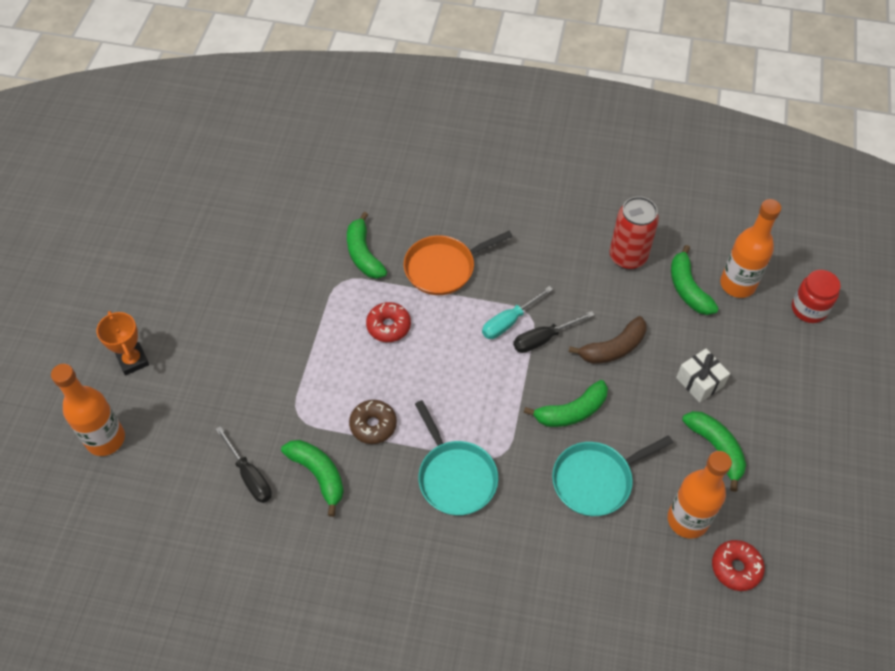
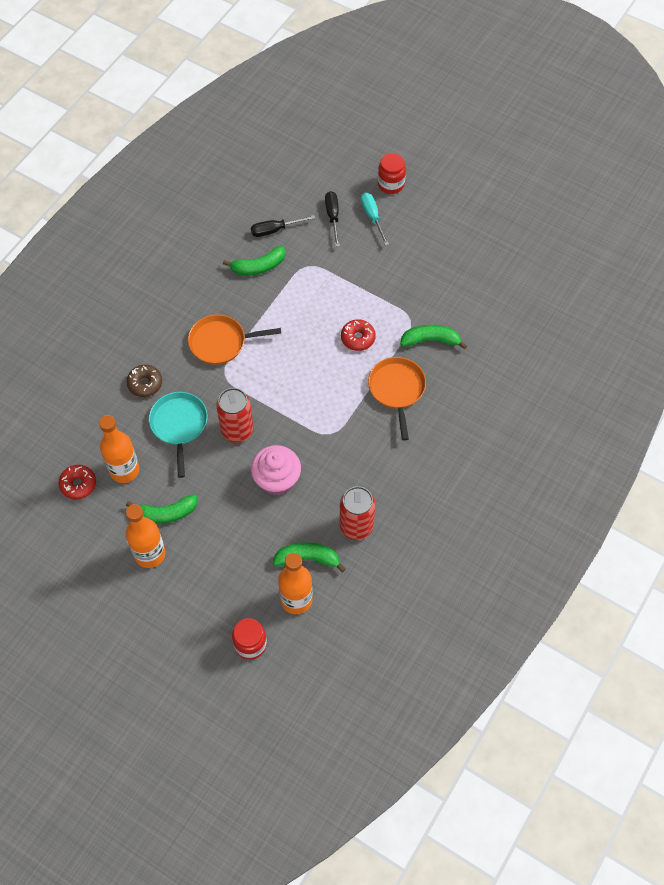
camera: 110 degrees right, 5 degrees up
orange bottle [51,364,125,456] -> orange bottle moved to [126,504,166,568]
orange trophy [96,311,149,375] -> red jar [378,153,406,194]
brown donut [349,400,397,444] -> brown donut moved to [126,365,162,397]
turquoise pan [415,400,498,516] -> orange pan [188,314,281,365]
turquoise screwdriver [482,286,553,339] -> turquoise screwdriver moved to [361,193,389,246]
black screwdriver [513,311,594,353] -> black screwdriver moved to [325,191,340,247]
green banana [524,380,608,427] -> red can [216,388,254,443]
brown banana [569,316,647,364] -> pink cupcake [251,445,301,496]
white gift [676,349,730,403] -> none

